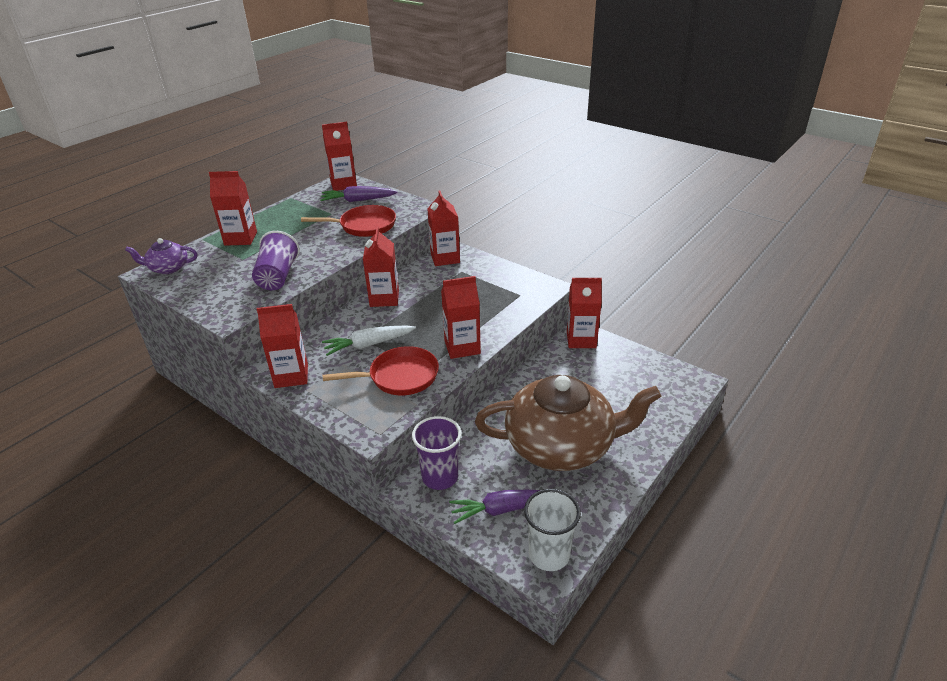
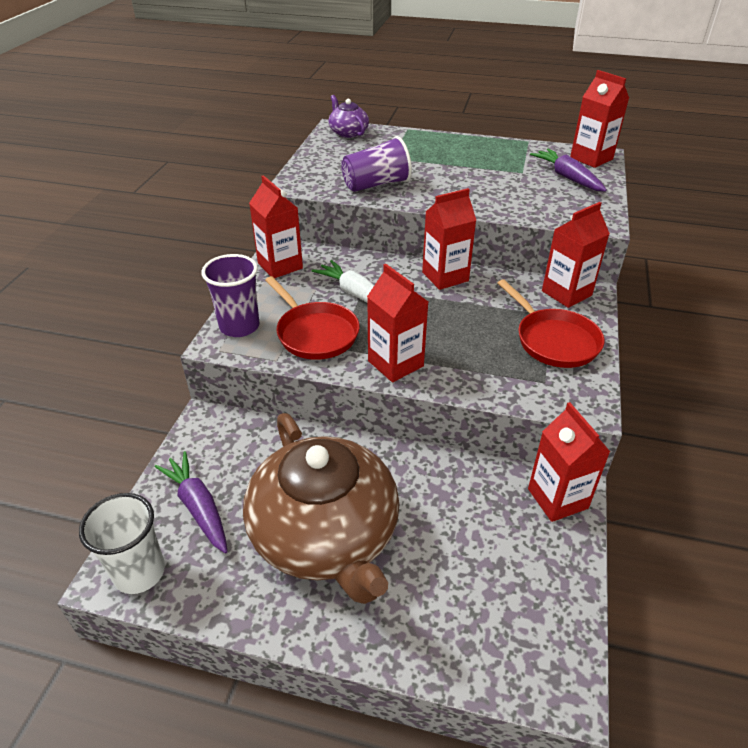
camera: 65 degrees right, 5 degrees up
red carton [209,171,257,246] -> none
red pan [301,205,396,237] -> red pan moved to [498,279,604,368]
purple cup [412,416,461,490] -> purple cup moved to [201,254,260,337]

